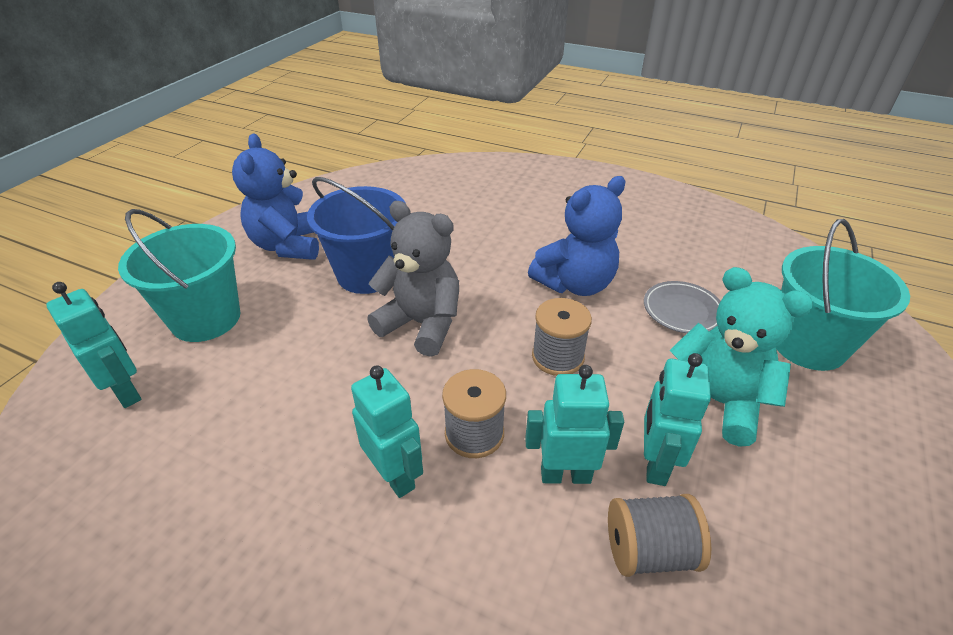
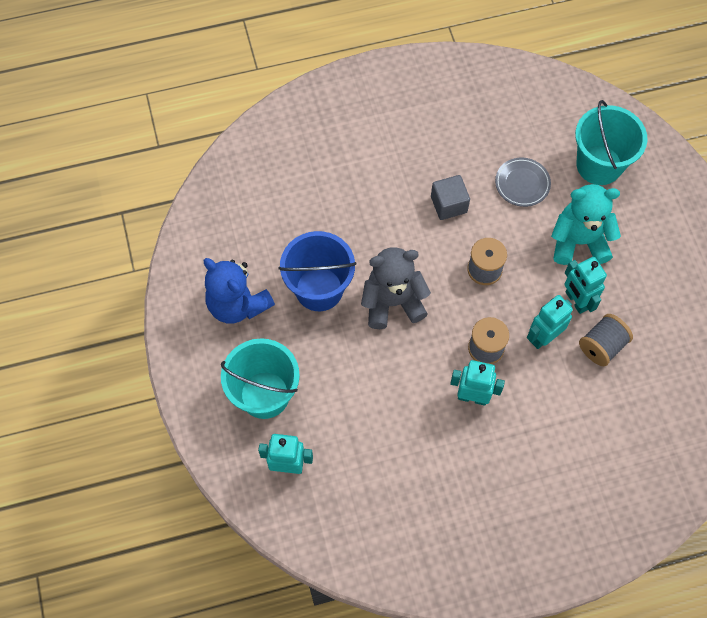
camera: 40 degrees left, 25 degrees up
blue teddy bear [528,176,626,296] -> grey cube [431,175,470,220]

